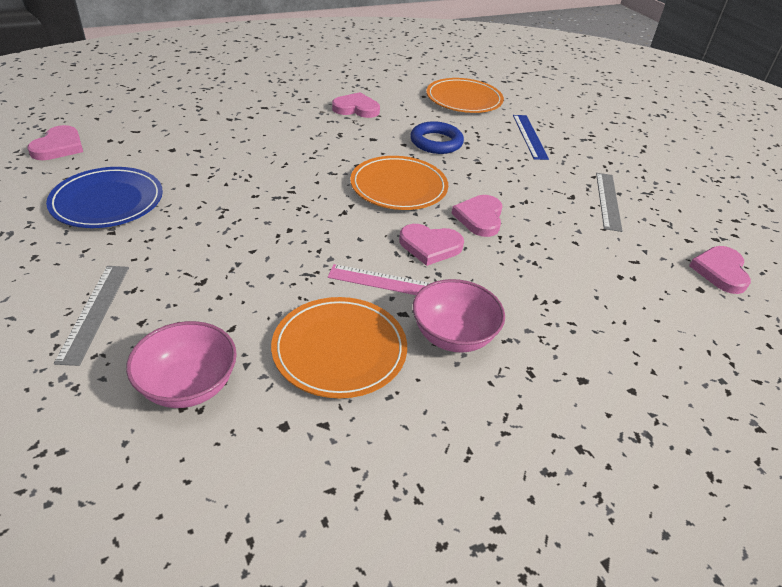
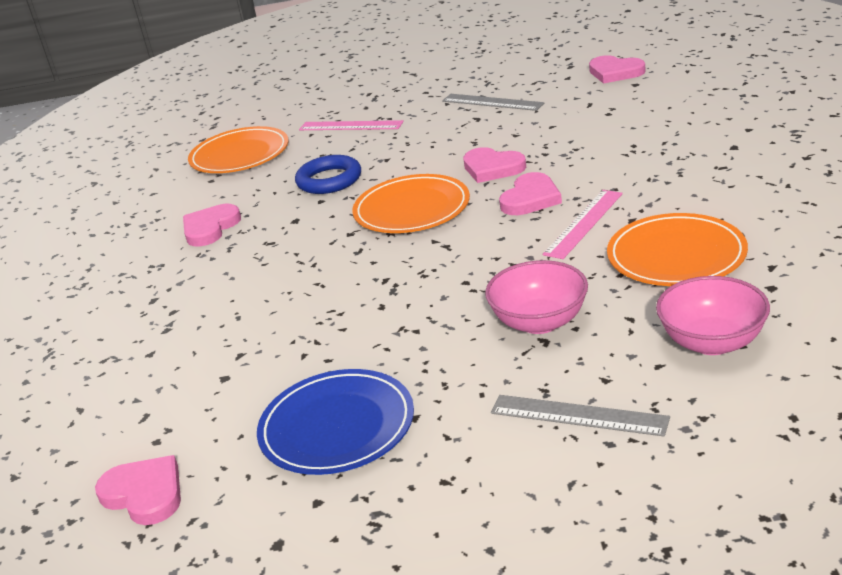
camera: 60 degrees left, 10 degrees down
pink bowl [413,279,505,353] -> pink bowl moved to [485,260,588,334]
blue ruler [513,115,549,160] -> pink ruler [299,120,404,130]

